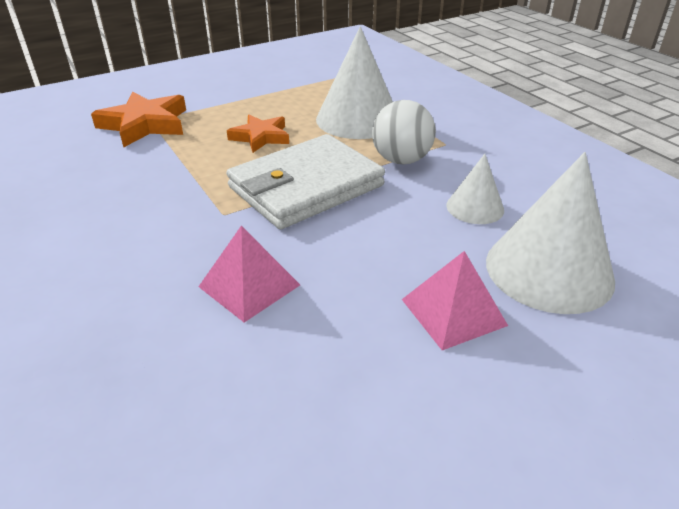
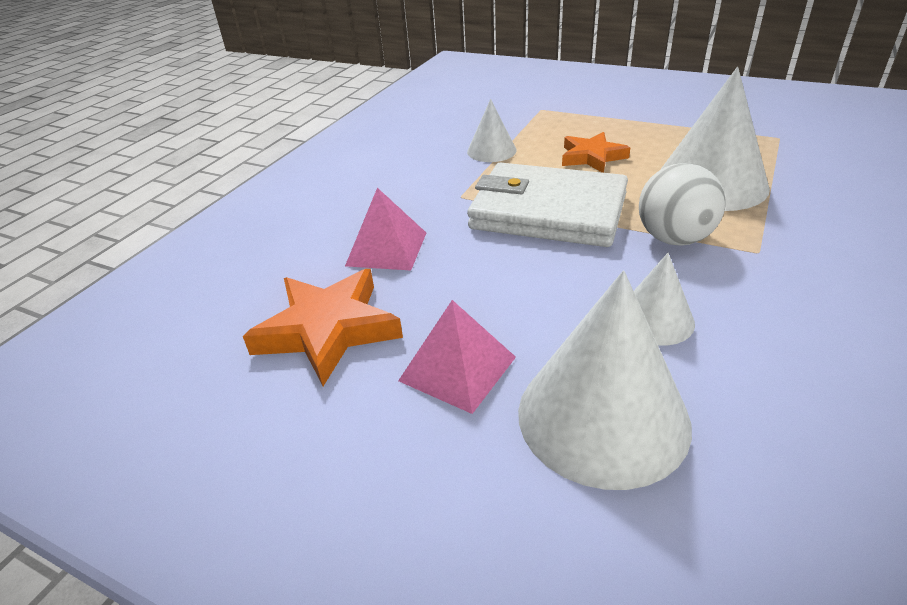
camera: 60 degrees right, 0 degrees up
orange star [91,92,186,147] -> orange star moved to [243,269,403,386]
none -> white cone [467,99,517,162]

